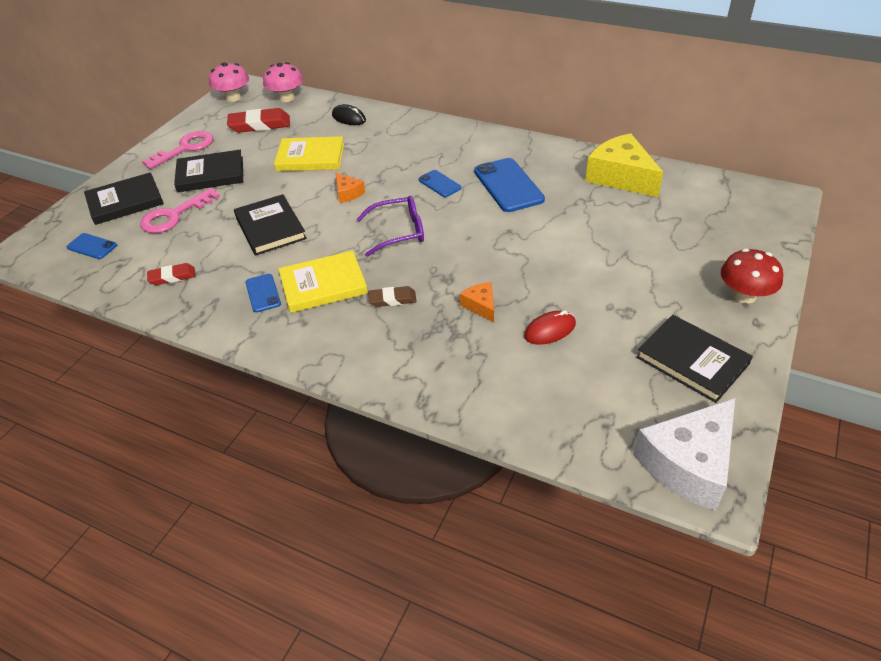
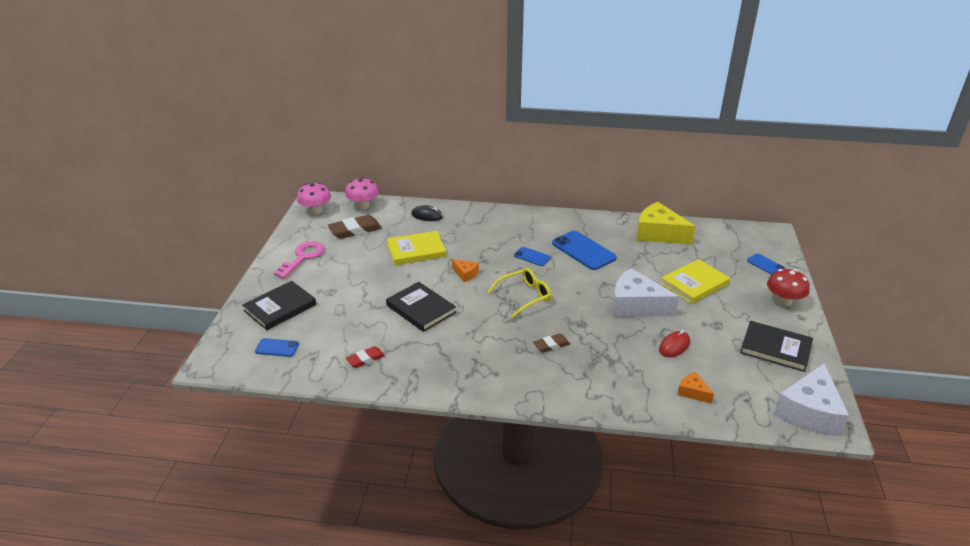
camera: 20 degrees left, 10 degrees down
pink key [140,188,220,233] -> none
black book [174,150,243,192] -> none
red eraser [227,108,290,133] -> brown eraser [328,215,382,239]
blue phone [245,274,281,313] -> blue phone moved to [747,253,785,275]
yellow book [278,251,368,313] -> yellow book moved to [660,259,730,304]
purple glasses [357,196,424,257] -> yellow glasses [487,268,551,318]
orange cheese [460,282,494,322] -> orange cheese moved to [677,372,714,404]
none -> white cheese [612,268,679,317]

